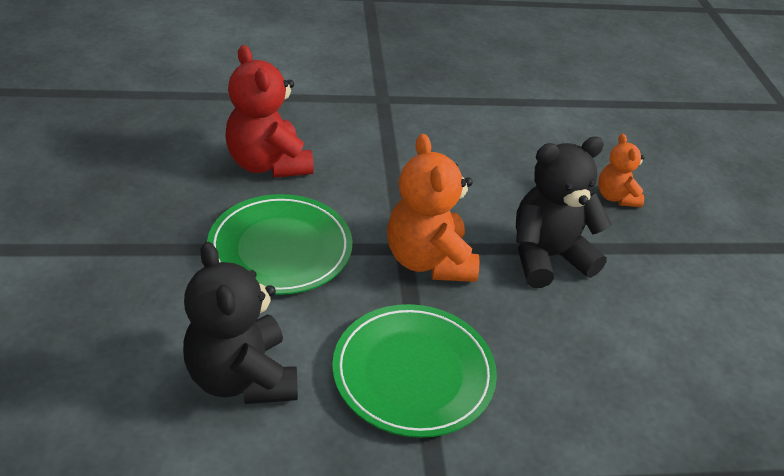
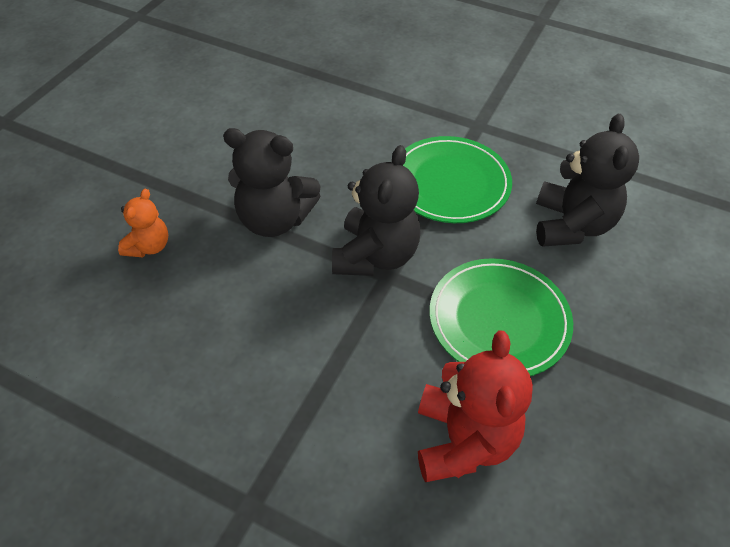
camera: 145 degrees left, 10 degrees up
orange teddy bear [387,134,480,282] -> black teddy bear [332,145,420,276]

